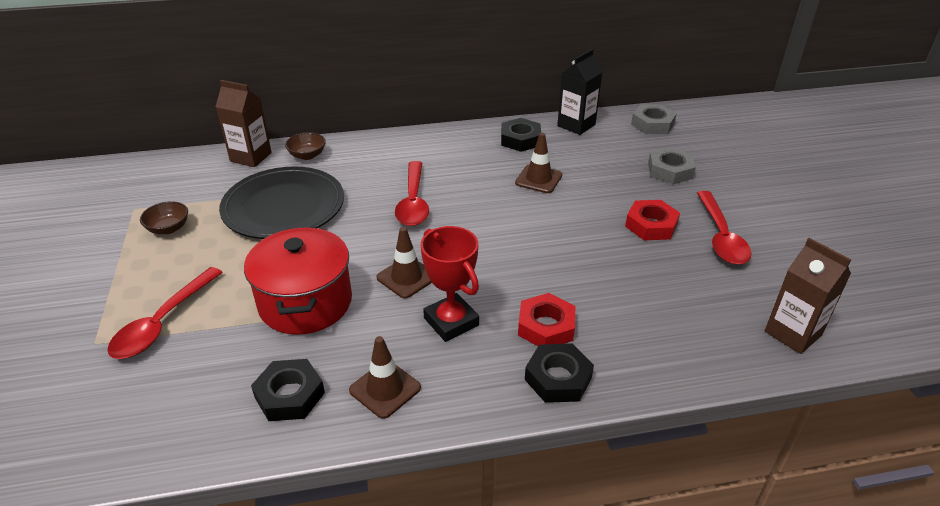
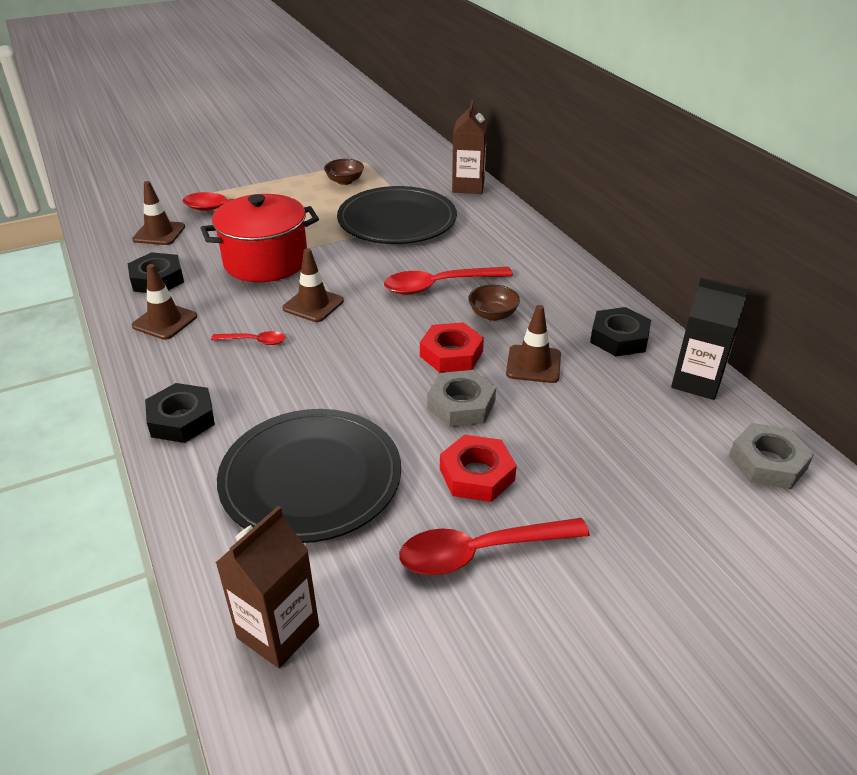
camera: 75 degrees right, 0 degrees up
brown bowl [285,132,326,160] -> brown bowl moved to [468,285,520,321]
red trophy [421,226,479,342] -> red spoon [211,331,285,345]
red nut [518,293,575,346] -> red nut moved to [420,322,484,373]
grey nut [648,147,696,184] -> grey nut moved to [427,370,496,427]
none -> brown traffic cone [132,181,185,245]
none -> black plate [217,409,401,543]

